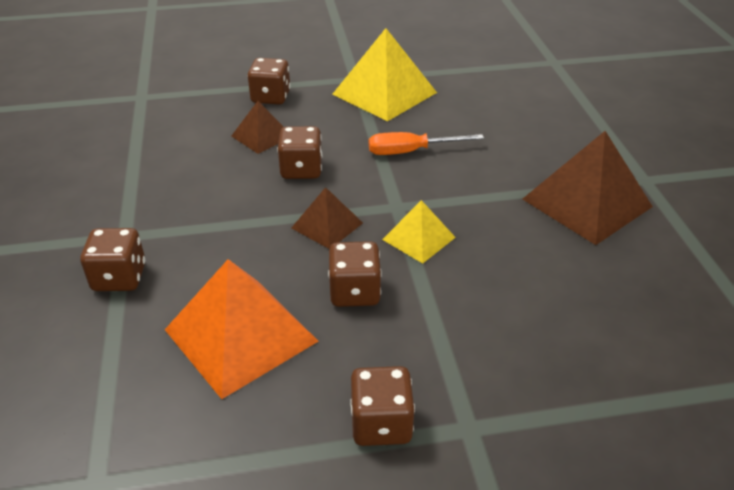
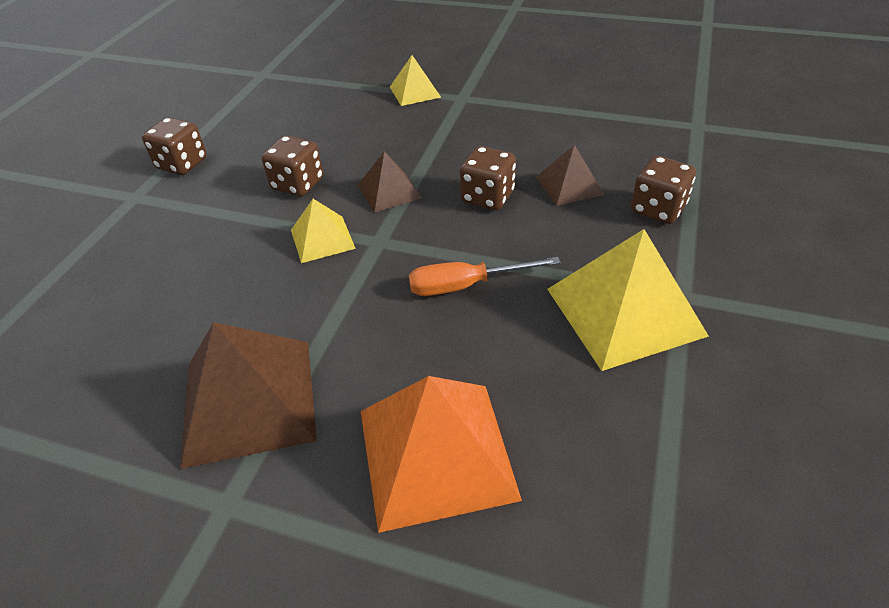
camera: 120 degrees right, 5 degrees up
brown dice [80,228,145,291] -> yellow pyramid [390,55,441,106]
orange pyramid [165,259,319,399] -> orange pyramid moved to [361,376,522,533]
orange screwdriver [369,132,484,155] -> orange screwdriver turned 120 degrees counterclockwise [409,257,561,296]

